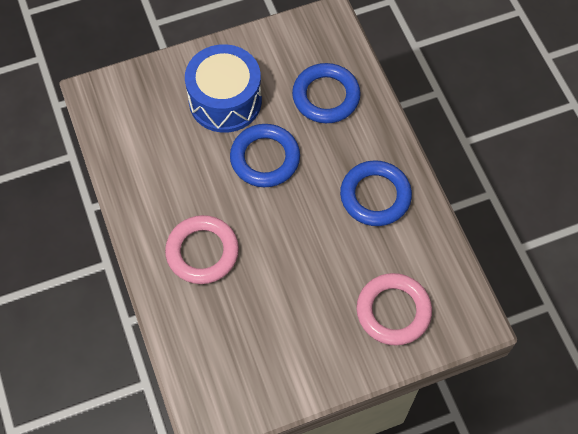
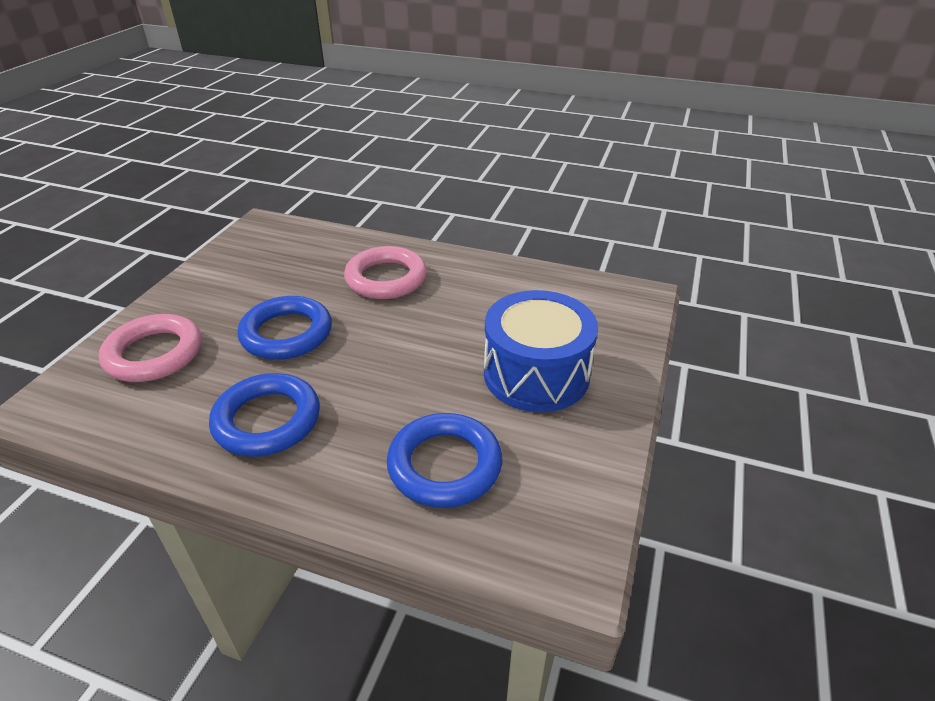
camera: 130 degrees right, 25 degrees down
blue ring [230,124,300,187] -> blue ring moved to [237,296,332,360]

